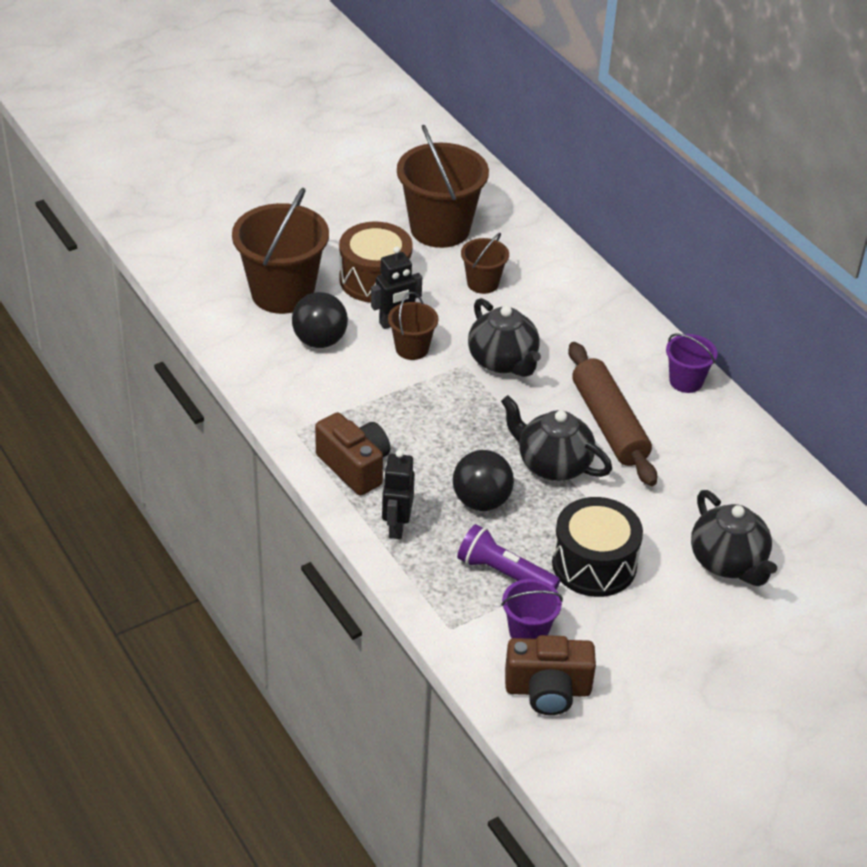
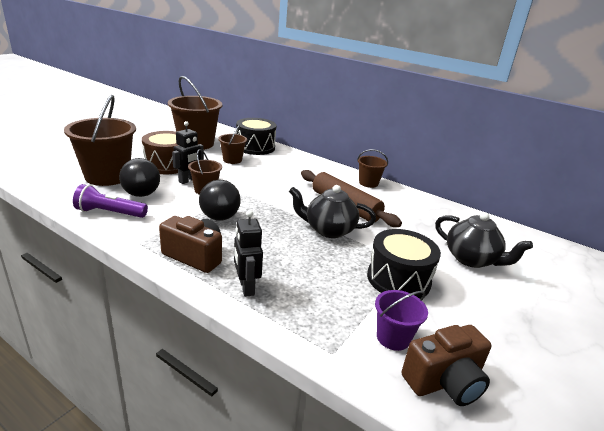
camera: 25 degrees left, 15 degrees down
black ball [453,450,514,511] -> black ball moved to [199,180,241,220]
purple flashlight [457,524,560,590] -> purple flashlight moved to [73,184,148,218]
black teapot [468,298,541,377] -> none
purple bucket [666,333,717,393] -> brown bucket [357,149,388,188]
none -> black drum [236,118,276,155]

